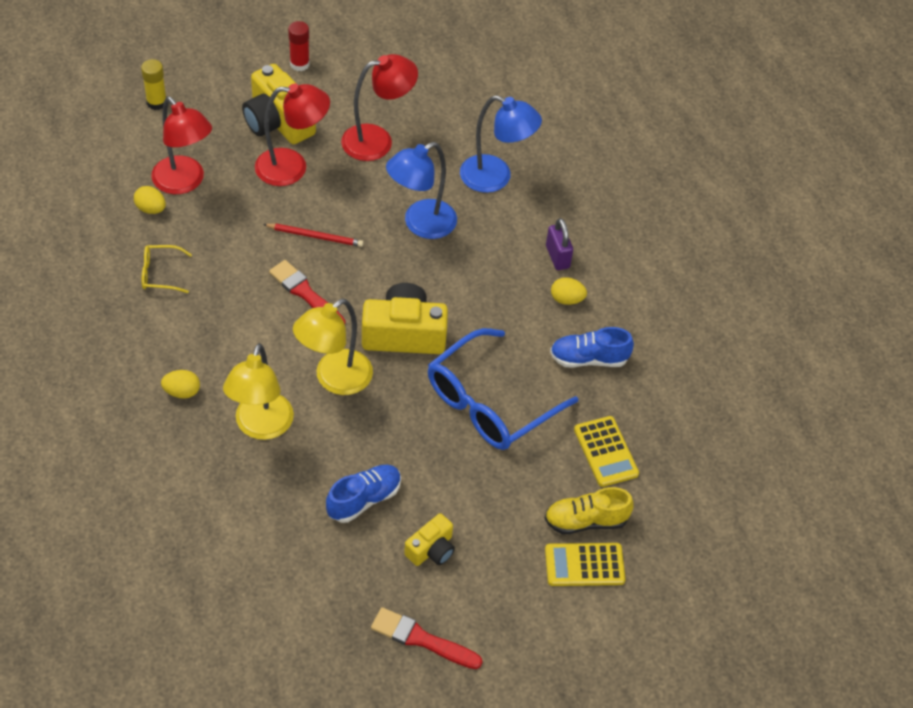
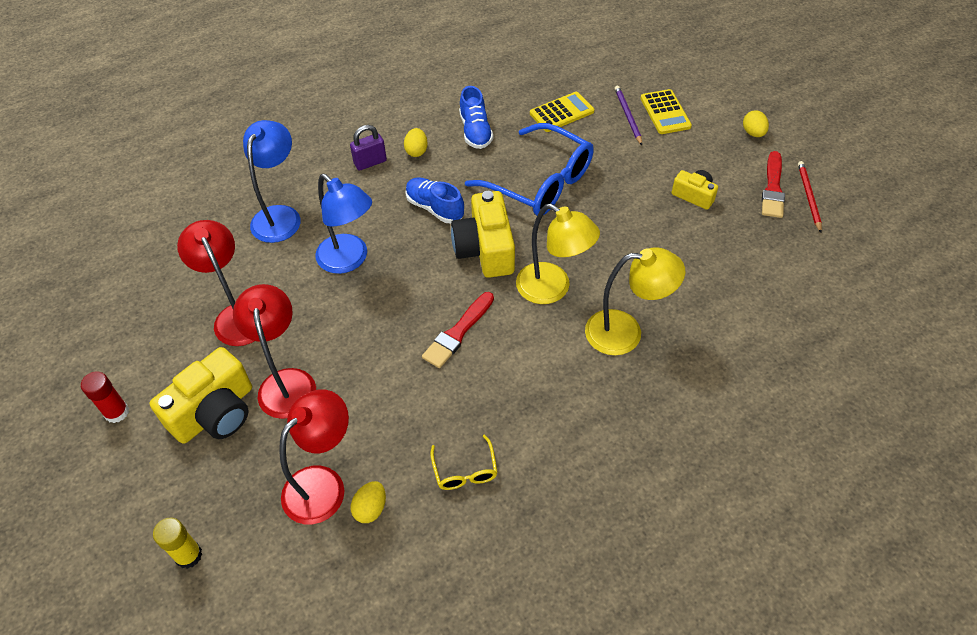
camera: 95 degrees left, 0 degrees up
yellow egg [161,370,200,399] -> yellow egg moved to [743,110,769,137]
red pencil [263,224,364,247] -> red pencil moved to [798,161,822,233]
blue shoe [326,464,401,523] -> blue shoe moved to [405,177,464,223]
yellow shoe [544,487,634,534] -> purple pencil [615,86,642,145]

